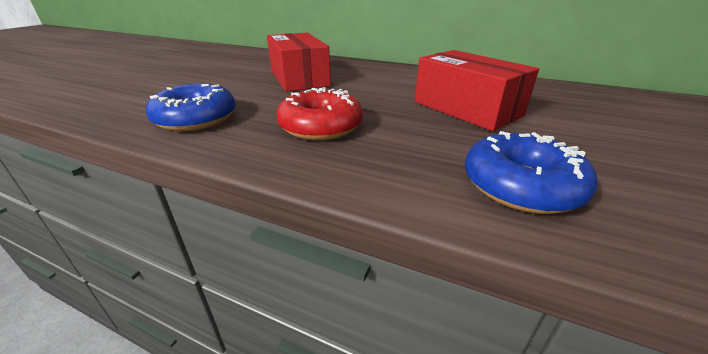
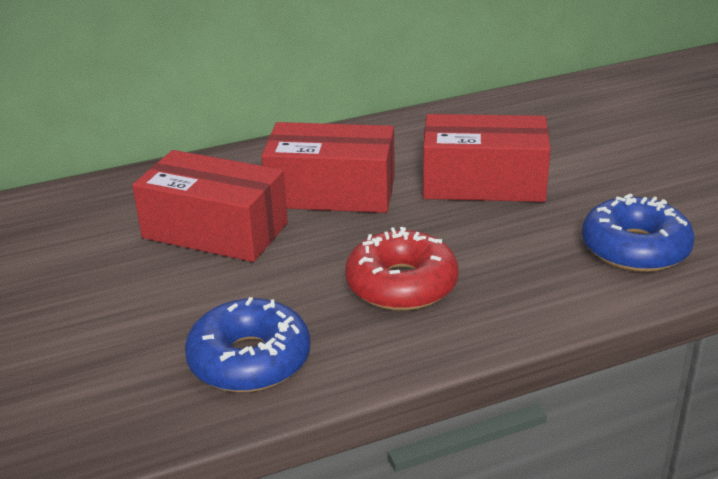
camera: 45 degrees left, 0 degrees up
none -> red box [262,122,395,213]

